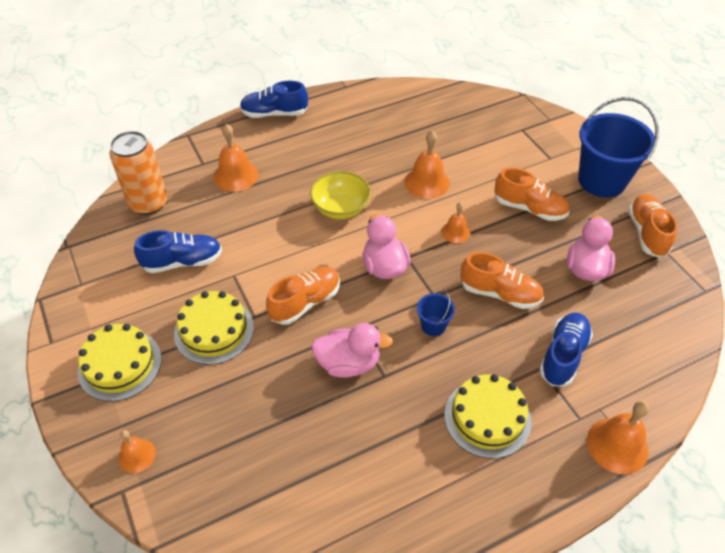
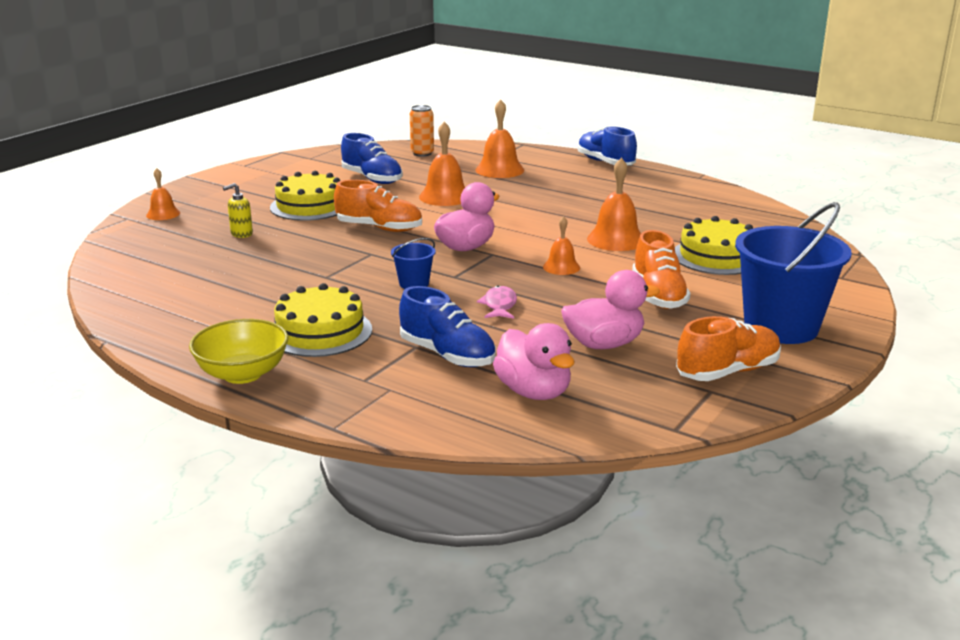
camera: 60 degrees right, 25 degrees down
yellow cake [77,324,162,401] -> yellow cake moved to [675,216,753,275]
orange can [109,131,167,215] -> orange can [410,105,434,157], size x0.59
yellow bowl [310,171,371,219] -> yellow bowl moved to [189,319,288,384]
pink duck [311,323,393,378] -> pink duck moved to [493,323,574,400]
orange shoe [461,252,544,309] -> pink fish [477,285,517,319]
blue shoe [539,312,593,386] -> blue shoe turned 45 degrees clockwise [399,286,496,367]
orange bell [587,401,649,474] -> orange bell moved to [419,122,465,206]
none -> yellow soap dispenser [223,183,253,238]

